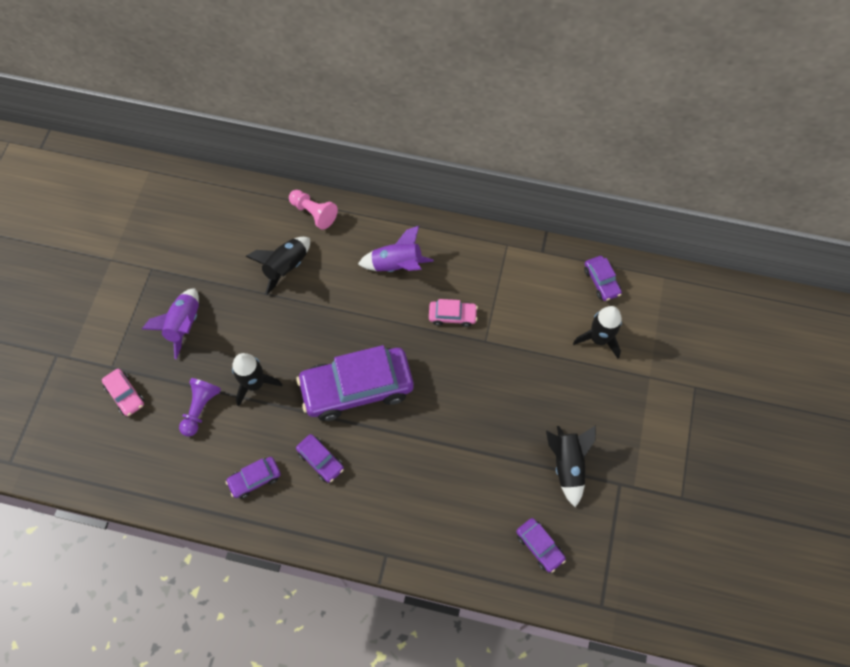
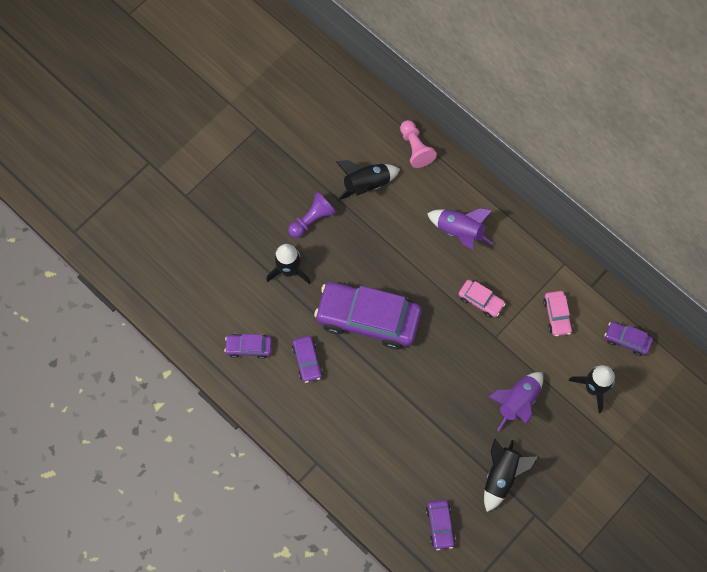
camera: 30 degrees right, 5 degrees up
pink car [102,369,145,416] -> pink car moved to [543,291,573,336]
purple rocket [142,288,199,359] -> purple rocket moved to [488,372,543,431]
purple pawn [179,378,221,437] -> purple pawn moved to [288,192,336,238]
purple car [584,256,622,301] -> purple car turned 105 degrees clockwise [604,322,653,356]

